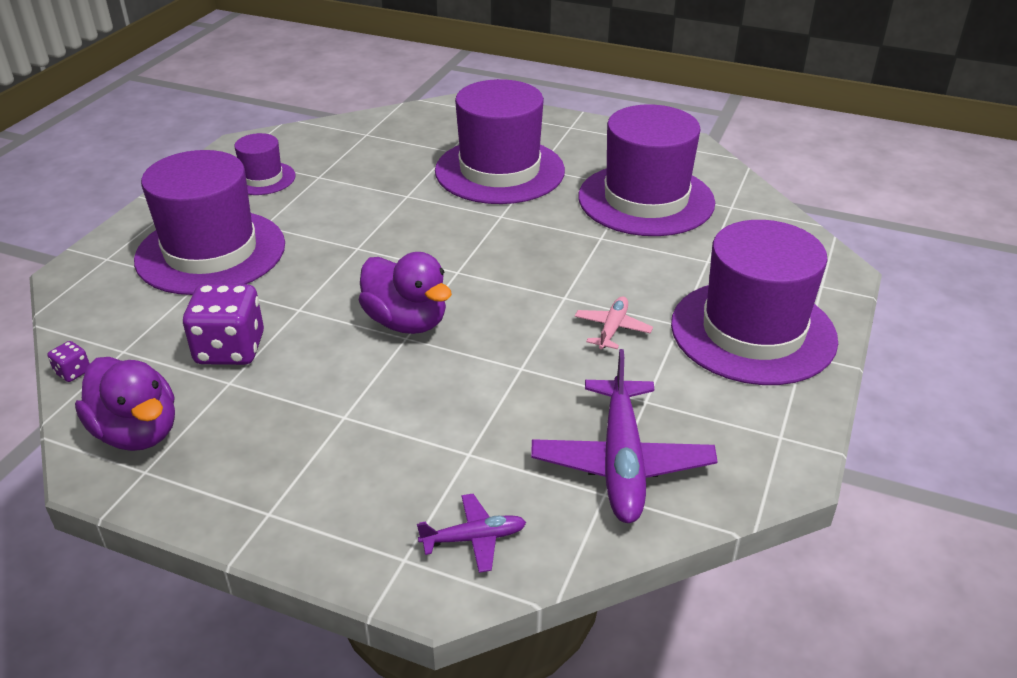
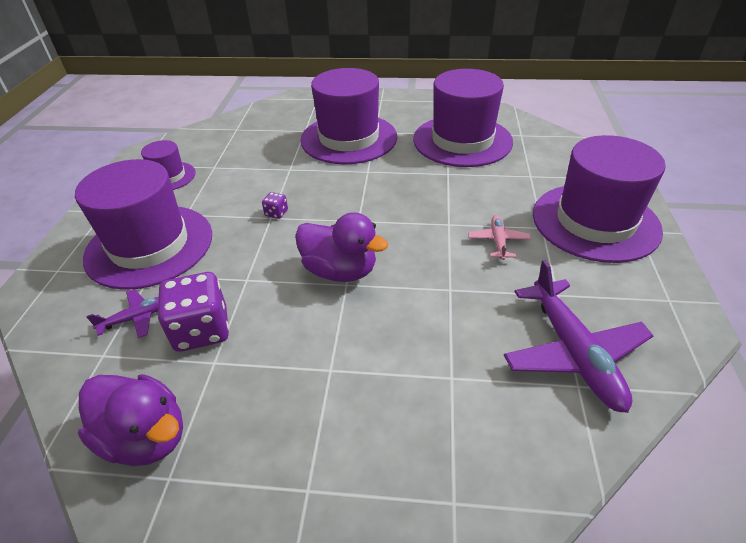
camera: 15 degrees left, 5 degrees up
purple dice [47,341,90,382] -> purple dice moved to [262,192,288,219]
purple plane [417,494,526,573] -> purple plane moved to [86,289,159,338]

